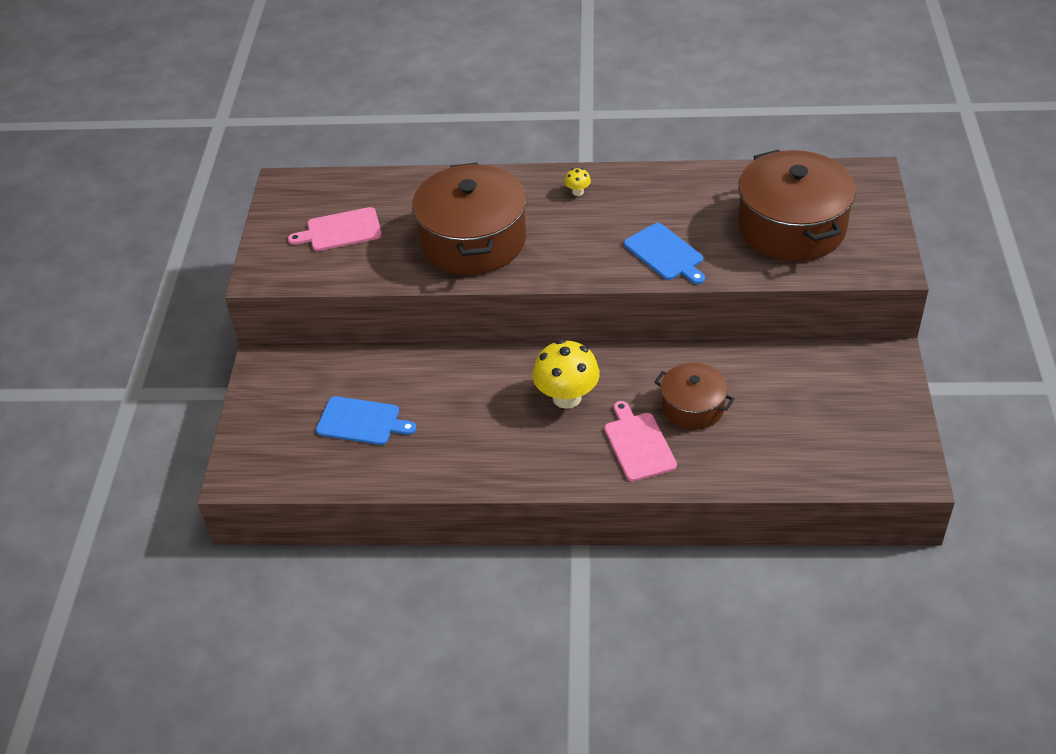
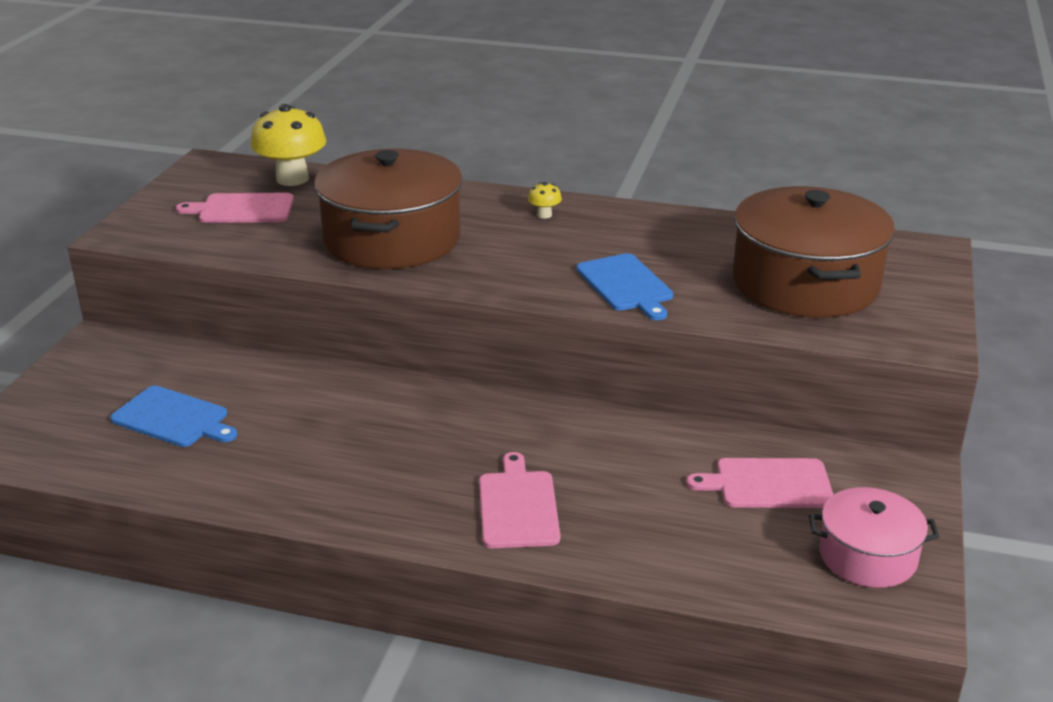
camera: 10 degrees right, 15 degrees down
yellow mushroom [532,339,600,409] -> yellow mushroom moved to [251,104,326,186]
brown pot [655,363,734,430] -> none
none -> pink cutting board [686,458,833,508]
none -> pink pot [809,487,939,588]

